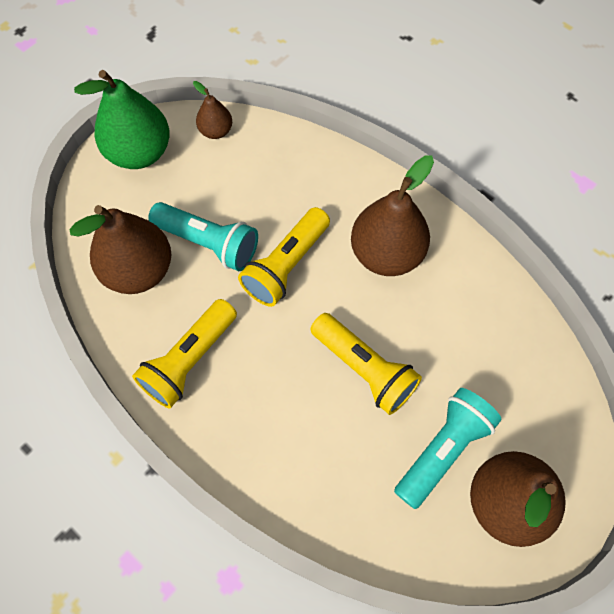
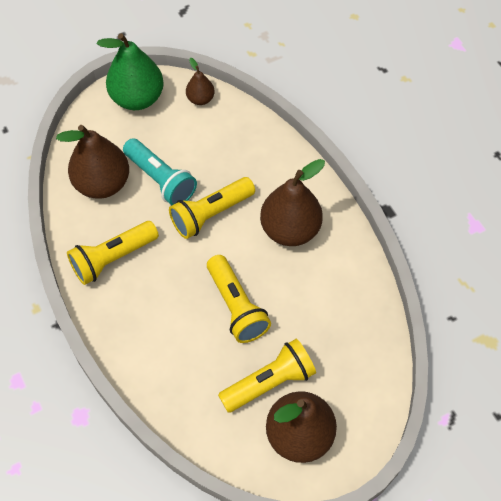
camera: 20 degrees right, 5 degrees down
turquoise flashlight [394,388,502,509] -> yellow flashlight [218,339,316,413]

